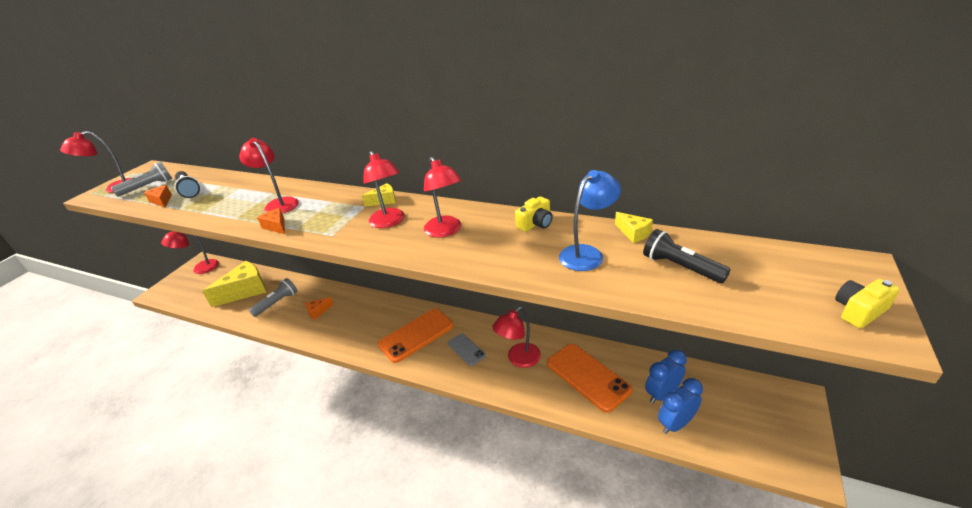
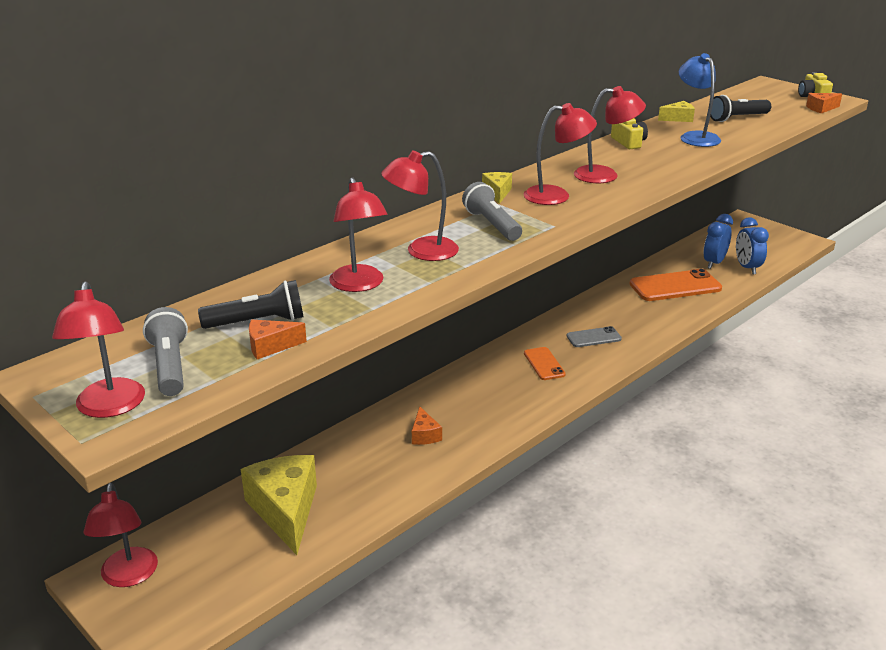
camera: 70 degrees left, 5 degrees down
grey flashlight [249,278,297,317] -> grey flashlight moved to [462,182,522,241]
orange cheese [257,208,285,234] -> orange cheese moved to [806,93,842,113]
orange phone [378,309,454,363] -> orange phone [524,347,566,380], size x0.55
red lamp [492,307,541,368] -> red lamp moved to [329,177,388,292]
blue clock [645,350,687,403] -> blue clock turned 45 degrees clockwise [704,214,733,269]

